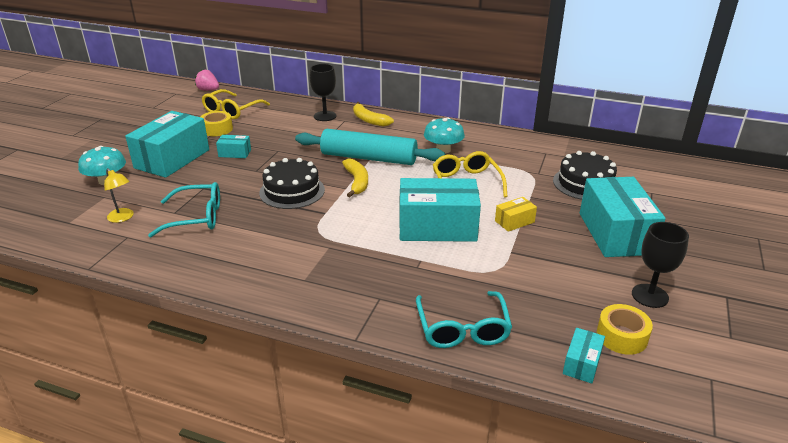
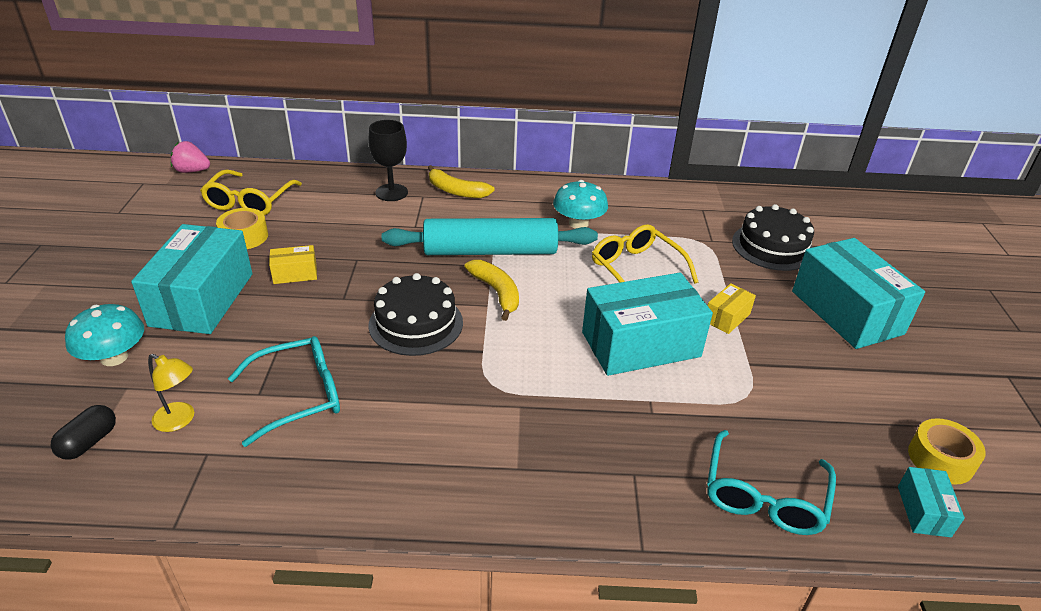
camera: 20 degrees left, 5 degrees up
turquoise box [216,135,251,158] -> yellow box [269,245,317,284]
turquoise glasses [416,291,512,348] -> turquoise glasses turned 45 degrees clockwise [707,430,836,535]
black goblet [632,222,689,308] -> none
none -> black capsule [51,405,116,460]

